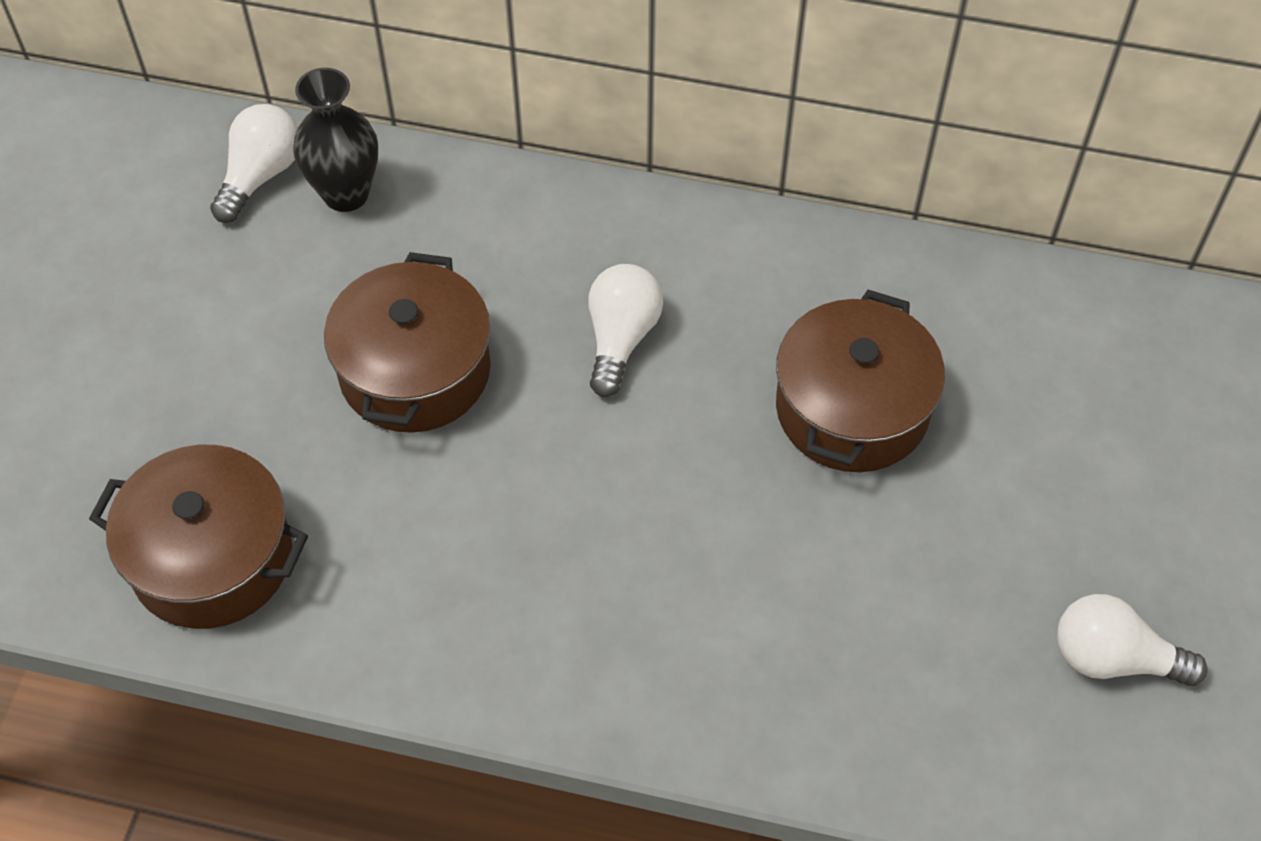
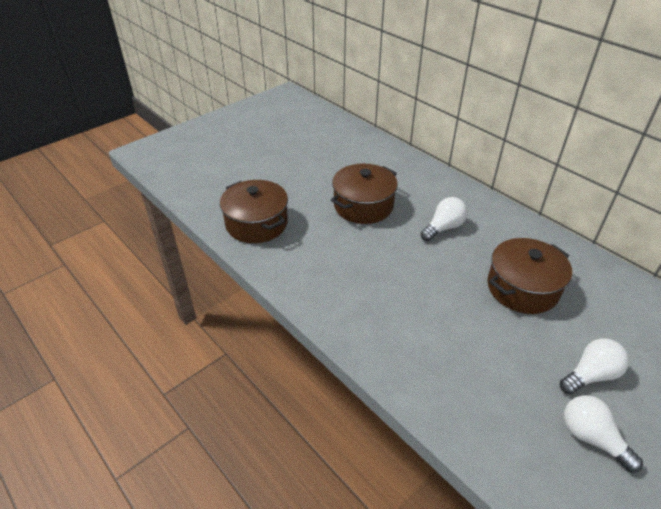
camera: 35 degrees right, 15 degrees down
white light bulb [210,104,298,223] -> white light bulb moved to [560,338,629,395]
black vase [293,68,378,212] -> none

